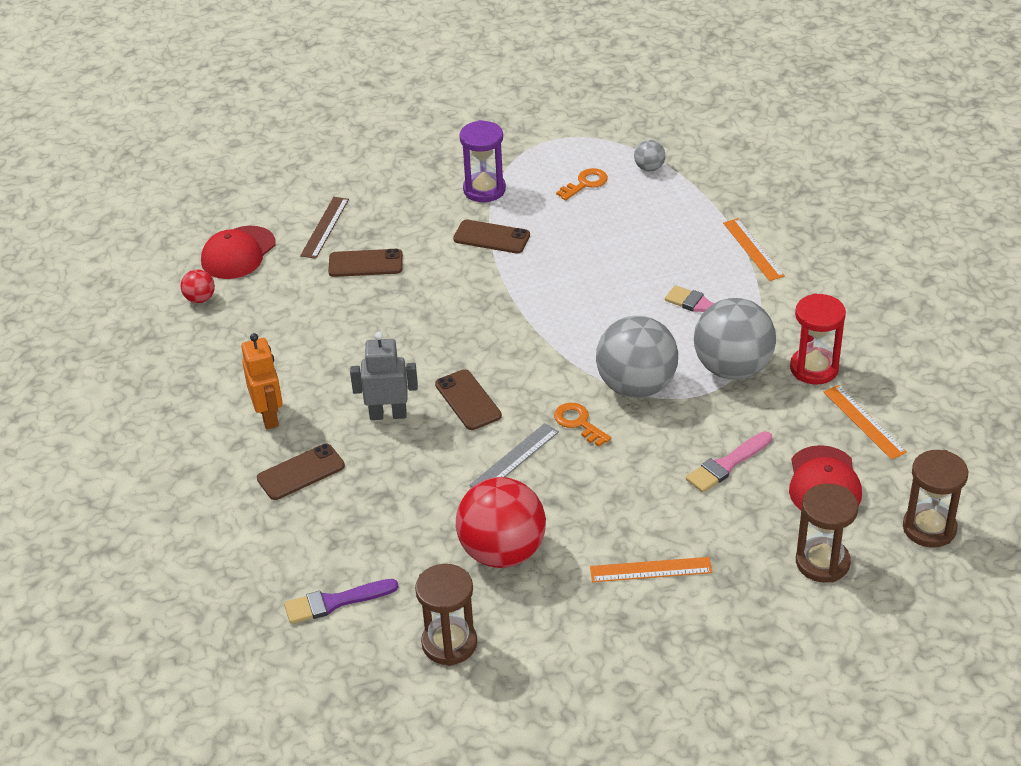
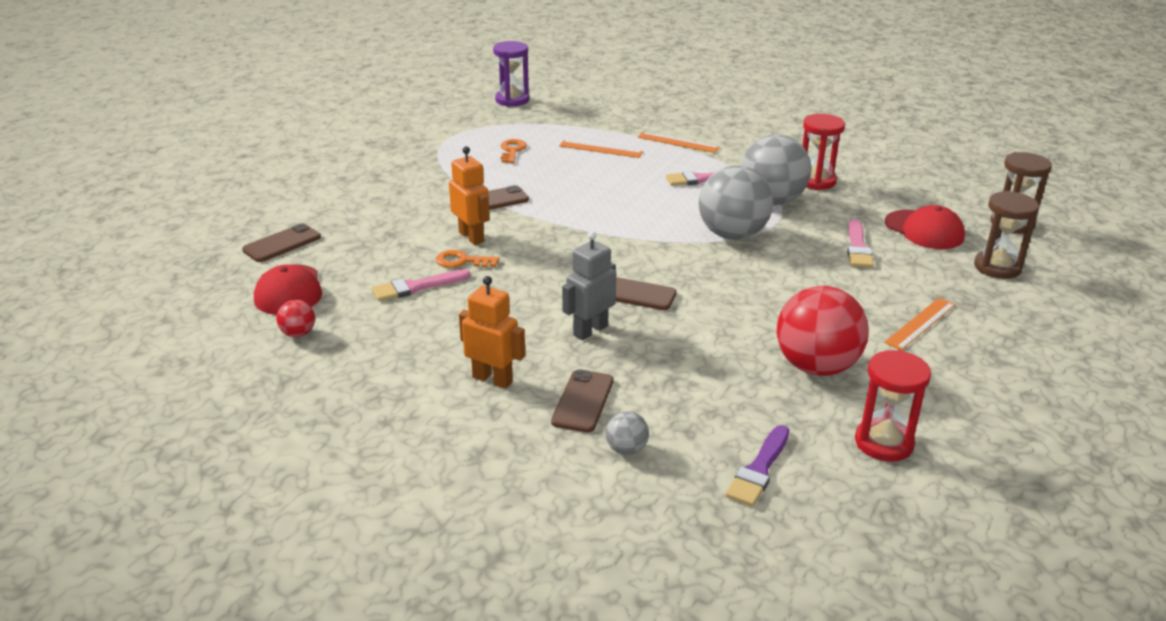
camera: 45 degrees left, 10 degrees down
brown ruler [300,197,349,259] -> none
brown phone [328,249,403,277] -> brown phone moved to [242,223,321,262]
brown hourglass [415,564,477,666] -> red hourglass [855,350,931,462]
purple hourglass [459,120,506,202] -> purple hourglass moved to [493,41,529,107]
grey ruler [470,423,559,487] -> none
orange key [554,403,611,447] -> orange key moved to [436,250,499,268]
grey ball [634,140,665,171] -> grey ball moved to [606,411,649,455]
orange ruler [824,385,907,460] -> orange ruler moved to [559,140,643,158]
none -> pink brush [372,269,471,301]
none -> orange robot [449,146,490,245]

